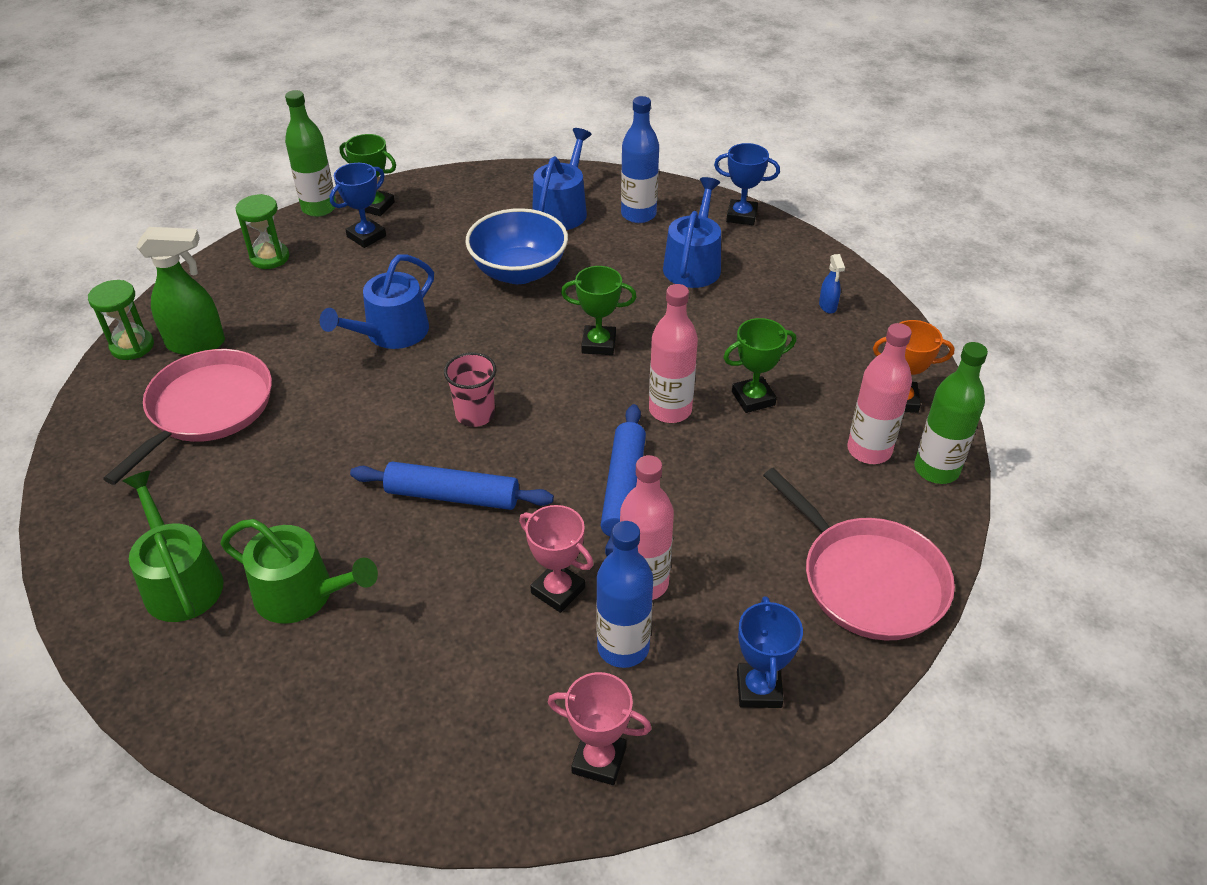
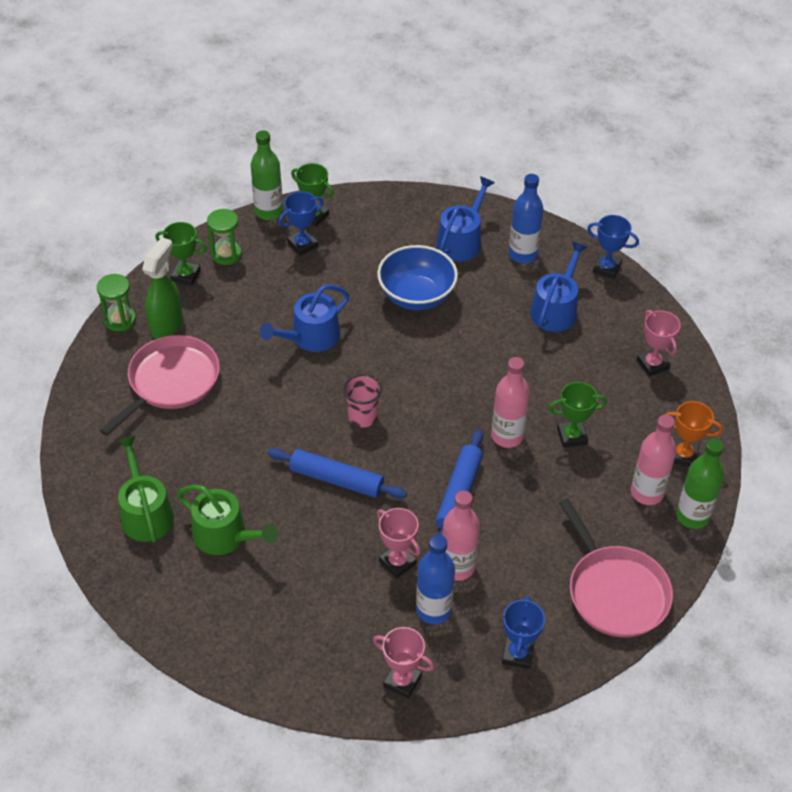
camera: 10 degrees right, 5 degrees up
green spray bottle [137,227,225,355] -> green spray bottle turned 75 degrees counterclockwise [142,237,183,339]
green trophy [561,266,637,355] -> green trophy moved to [155,222,207,286]
blue spray bottle [819,254,845,314] -> pink trophy [637,310,681,376]

